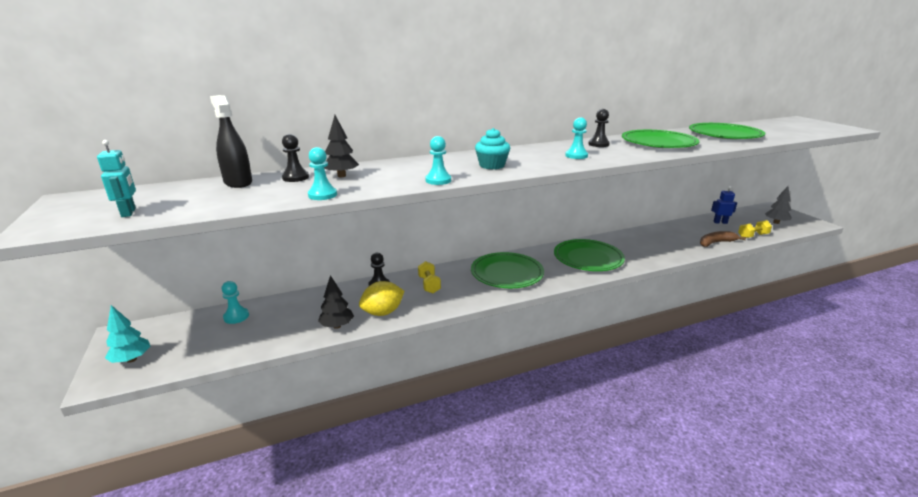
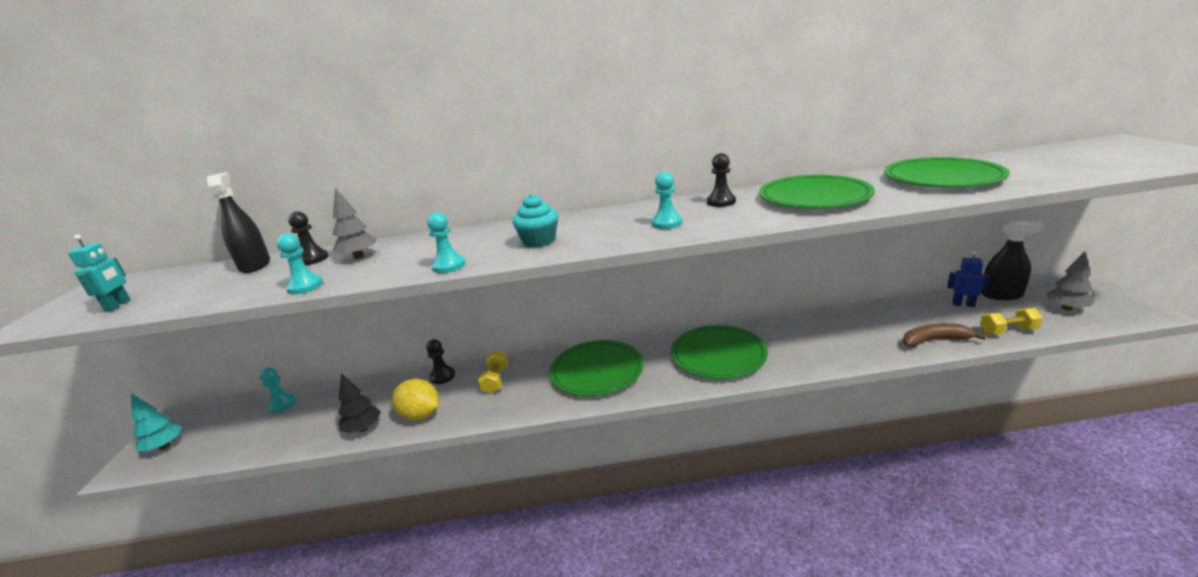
camera: 20 degrees right, 0 degrees up
black tree [324,115,359,177] -> grey tree [332,188,377,259]
yellow lemon [359,281,404,316] -> yellow lemon turned 45 degrees clockwise [392,379,439,421]
none -> black spray bottle [981,220,1044,300]

